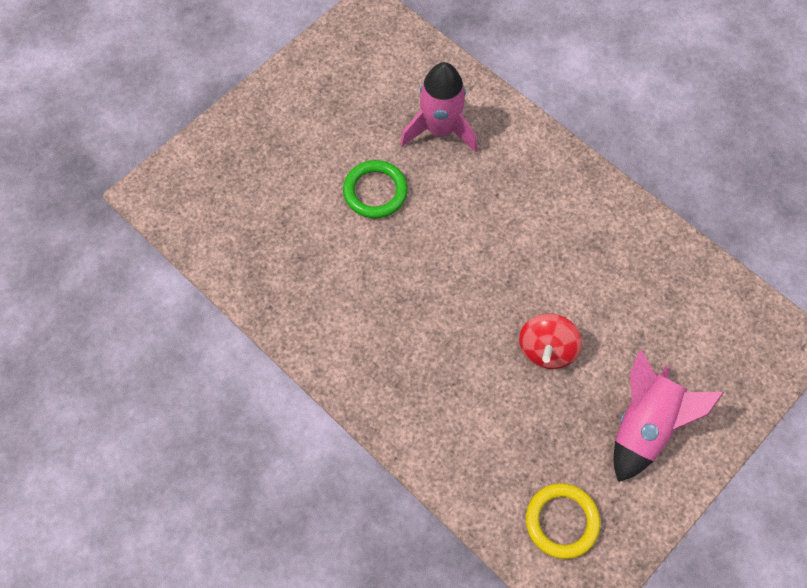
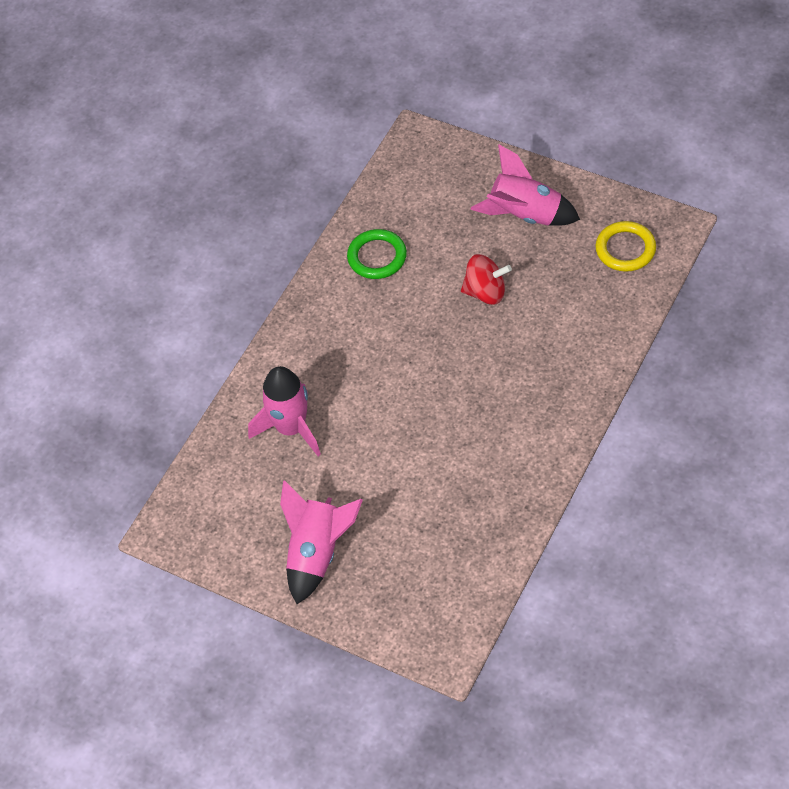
camera: 100 degrees left, 10 degrees down
green ring [343,160,408,218] -> green ring moved to [347,229,407,279]
none -> pink rocket [280,480,363,604]

